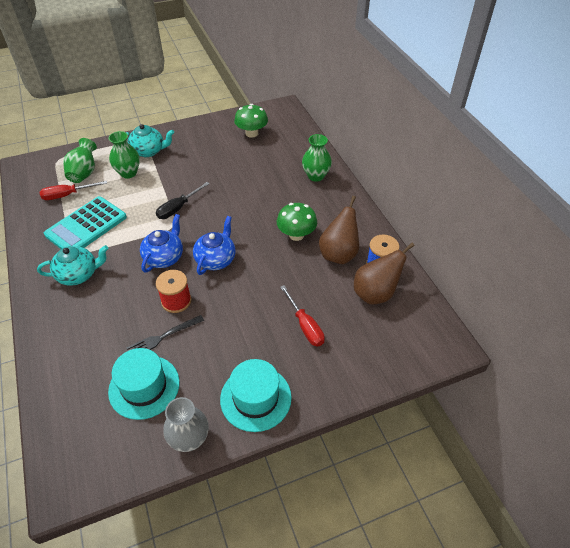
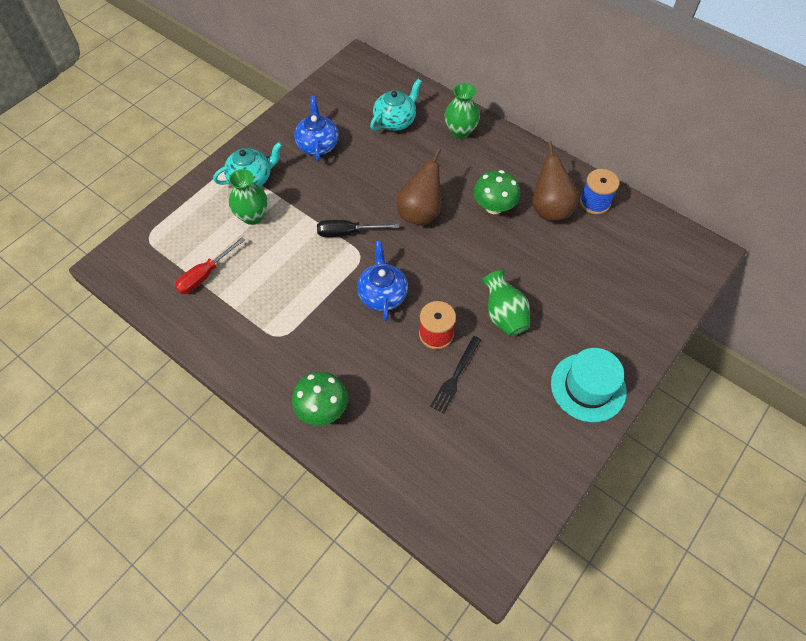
camera: 30 degrees left, 10 degrees up
turquoise teapot [37,245,109,286] -> turquoise teapot moved to [370,79,422,131]
turquoise calculator [44,196,127,249] -> none
green vase [63,138,97,183] -> green vase moved to [481,270,530,337]
turquoise hat [108,348,180,420] -> none
black screwdriver [156,182,210,219] -> black screwdriver turned 75 degrees clockwise [317,220,399,237]
grey vase [163,397,209,452] -> none
blue teapot [193,216,236,275] -> blue teapot moved to [294,96,339,161]
green mushroom [234,104,268,138] -> green mushroom moved to [292,372,348,426]
red screwdriver [280,285,325,346] -> none
brown pear [354,243,415,304] -> brown pear moved to [396,148,441,226]

